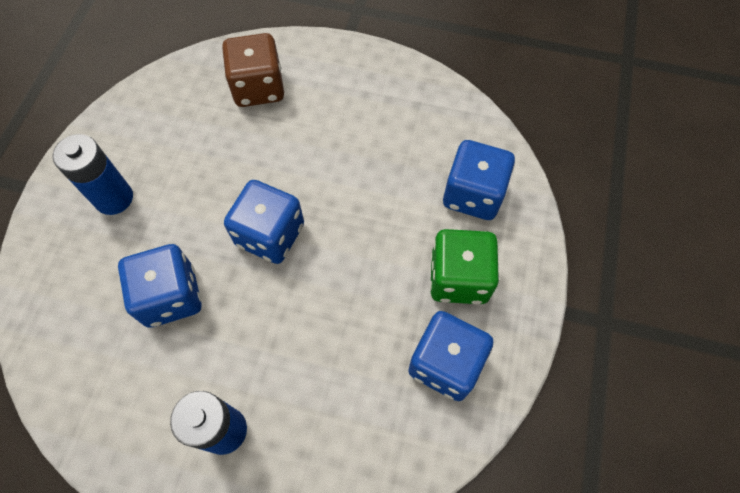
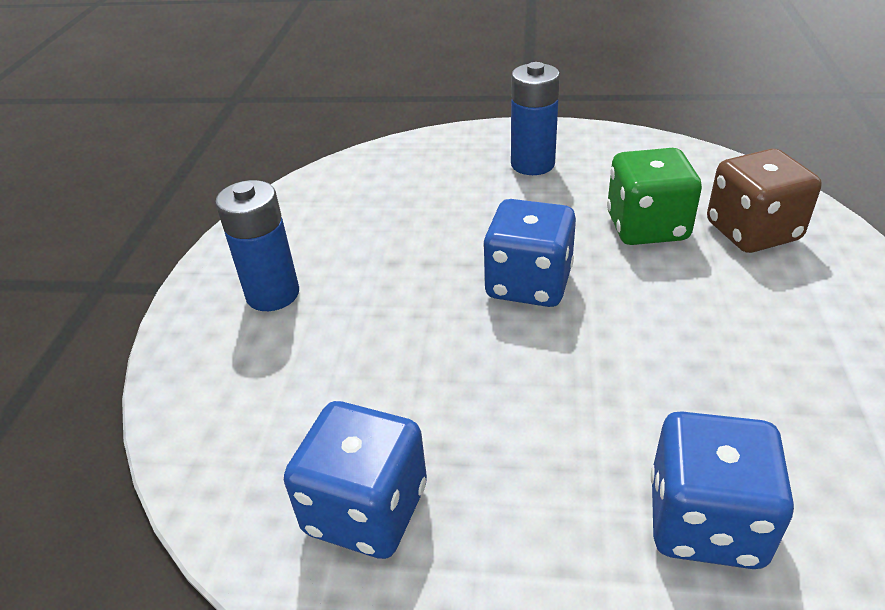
camera: 85 degrees right, 25 degrees down
blue dice [118,244,202,328] -> none
green dice [430,229,499,304] -> green dice moved to [607,148,702,245]

